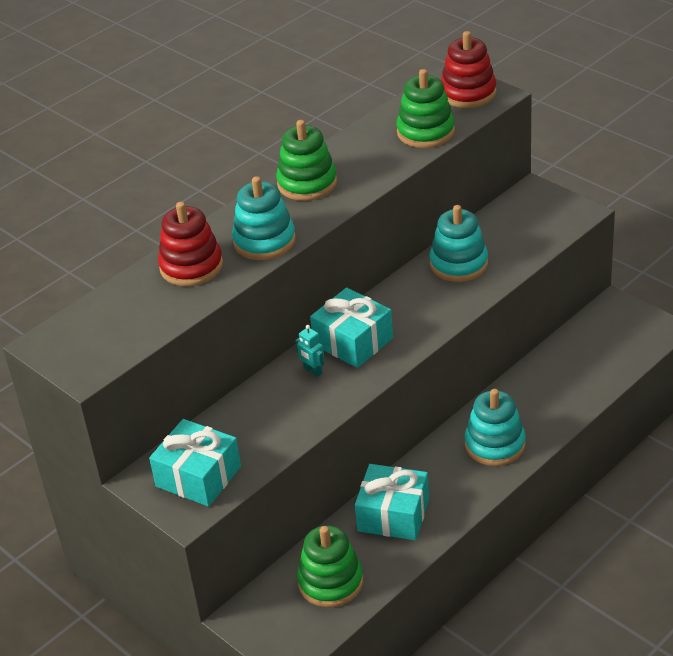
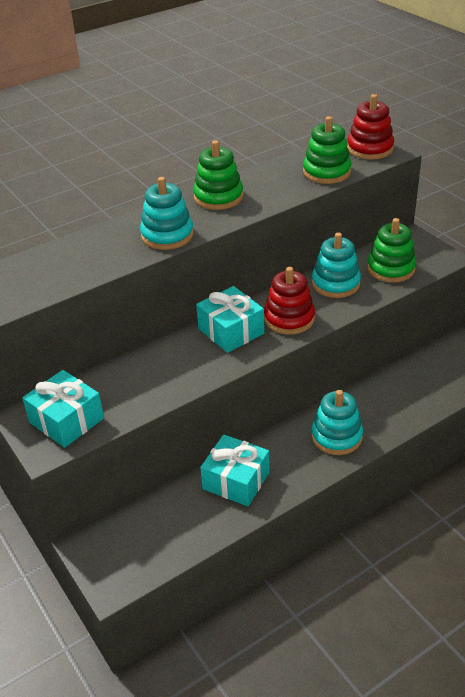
camera: 10 degrees right, 0 degrees up
red stacking toy [158,202,223,286] -> red stacking toy moved to [264,267,315,335]
turquoise robot [295,325,324,377] -> none
green stacking toy [297,525,363,607] -> green stacking toy moved to [367,218,416,283]

